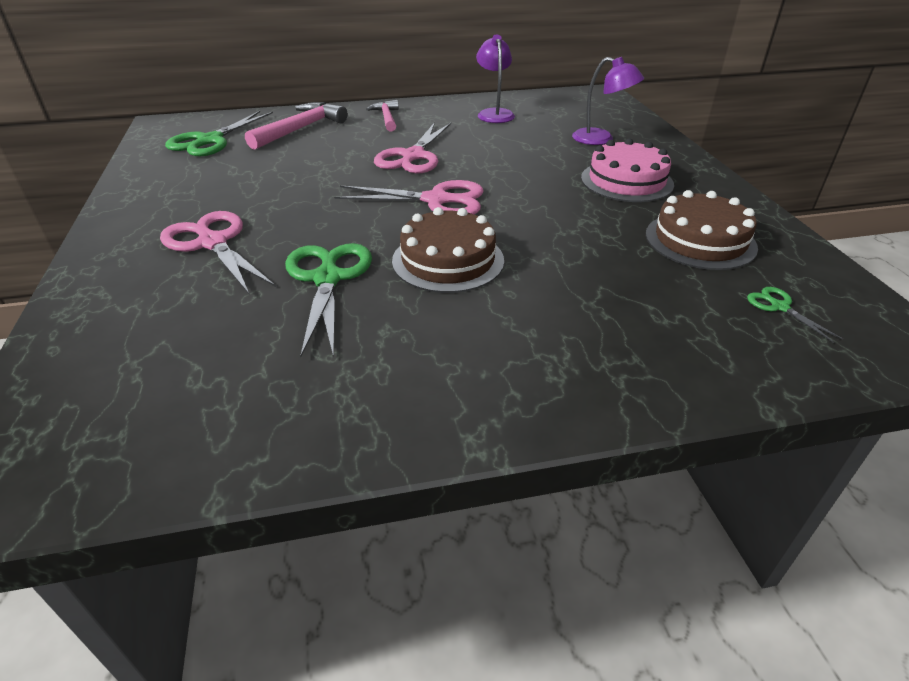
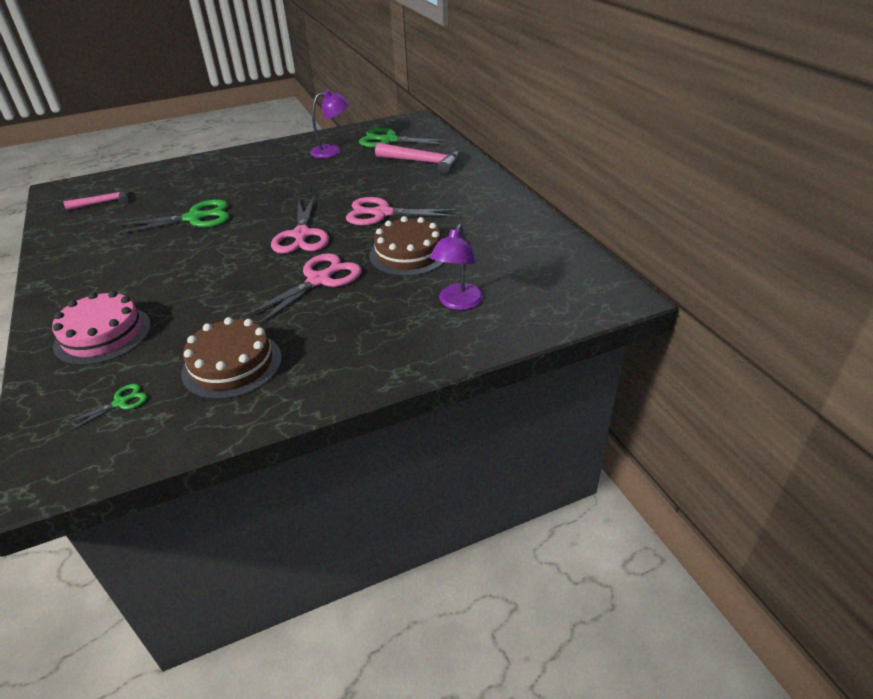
camera: 80 degrees right, 0 degrees up
pink scissors [160,211,276,295] -> pink scissors moved to [242,253,362,325]
pink hammer [366,100,399,132] -> pink hammer moved to [64,188,129,211]
brown cake [392,207,504,293] -> brown cake moved to [369,216,445,276]
purple lamp [476,35,515,123] -> purple lamp moved to [310,90,349,158]
pink cake [581,138,674,202] -> pink cake moved to [52,291,151,365]

